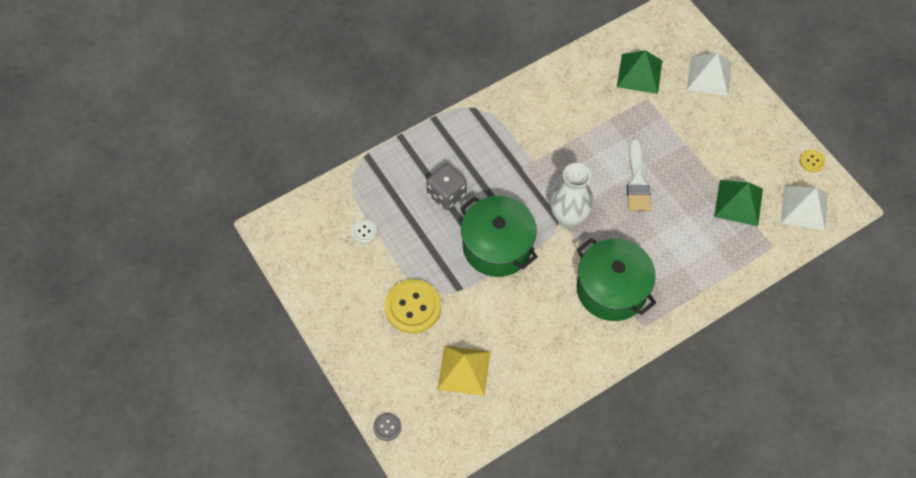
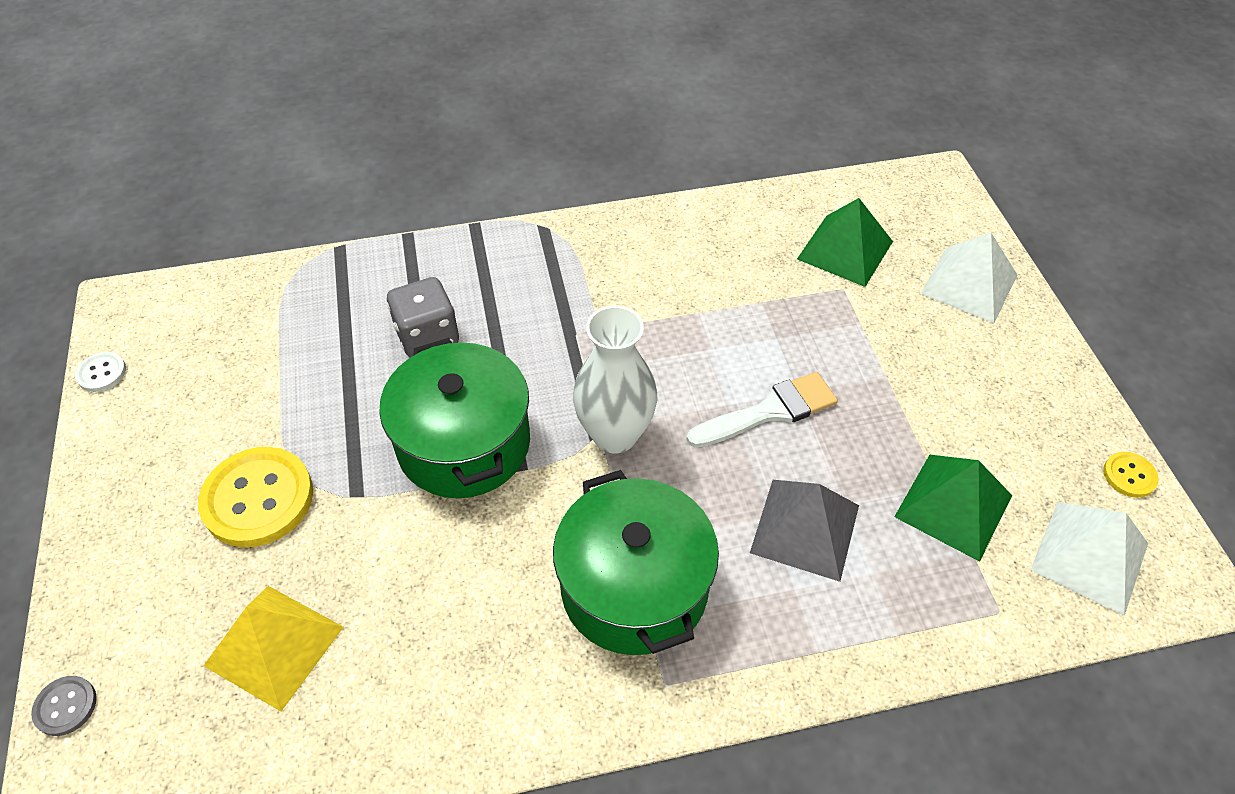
camera: 20 degrees right, 10 degrees down
white button [351,219,377,244] -> white button moved to [75,352,126,392]
white brush [627,139,651,211] -> white brush turned 135 degrees counterclockwise [687,372,838,448]
none -> grey pyramid [750,480,859,582]

